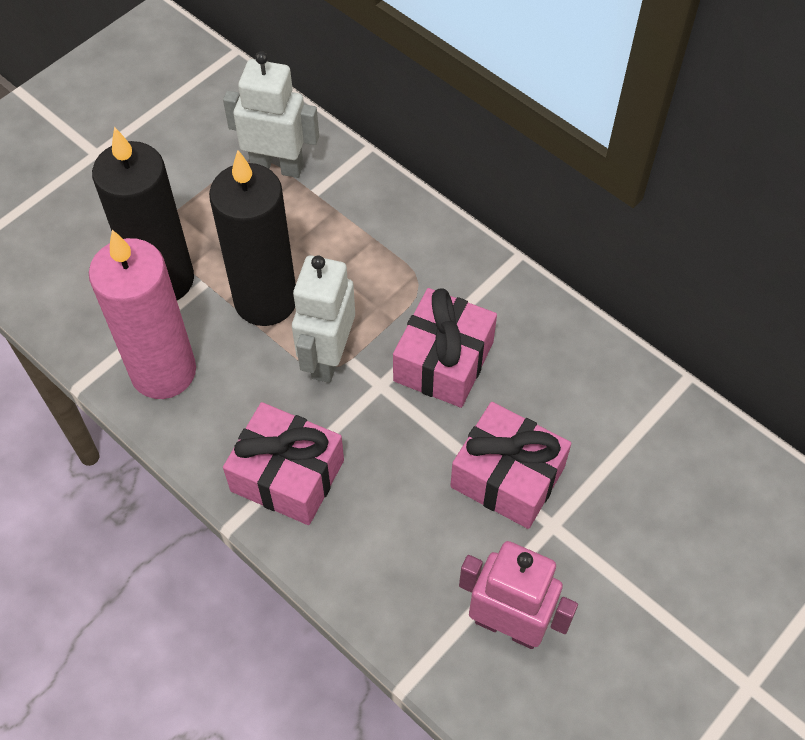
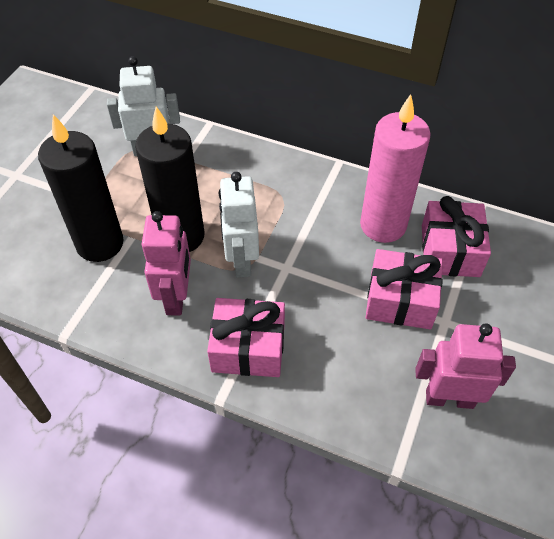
camera: 20 degrees left, 5 degrees down
pink candle [89,230,196,399] -> pink candle moved to [360,94,431,243]
pink gift [393,288,497,408] -> pink gift moved to [422,196,491,277]
none -> pink robot [142,211,191,315]

